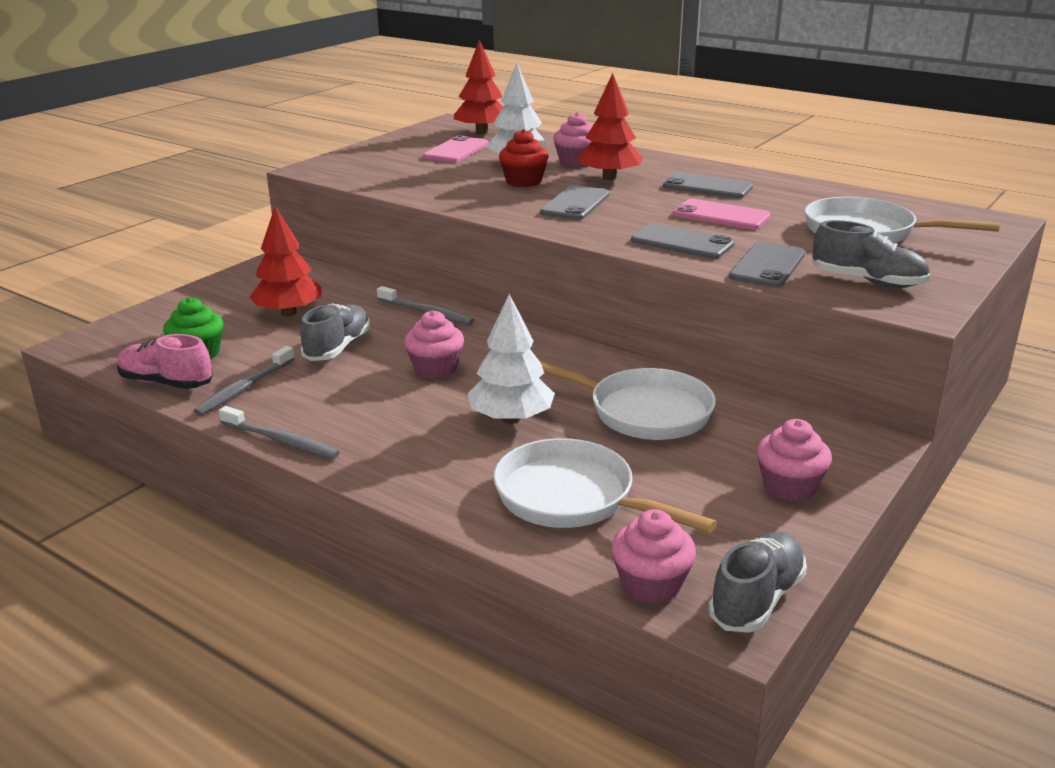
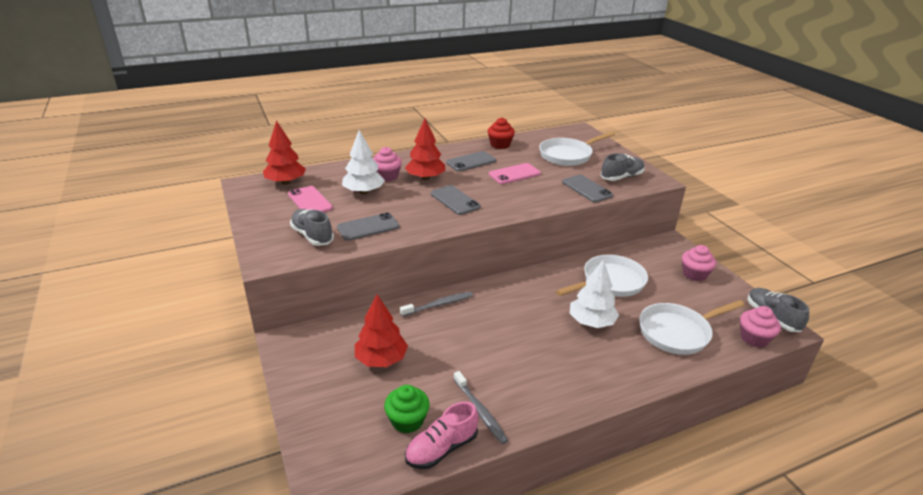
camera: 60 degrees left, 5 degrees up
grey toothbrush [219,406,340,459] -> none
grey shoe [300,303,370,361] -> grey shoe moved to [290,209,334,246]
pink cupcake [404,310,464,378] -> none
red cupcake [499,129,549,187] -> red cupcake moved to [488,118,515,149]
grey phone [631,223,735,259] -> grey phone moved to [337,213,399,241]

